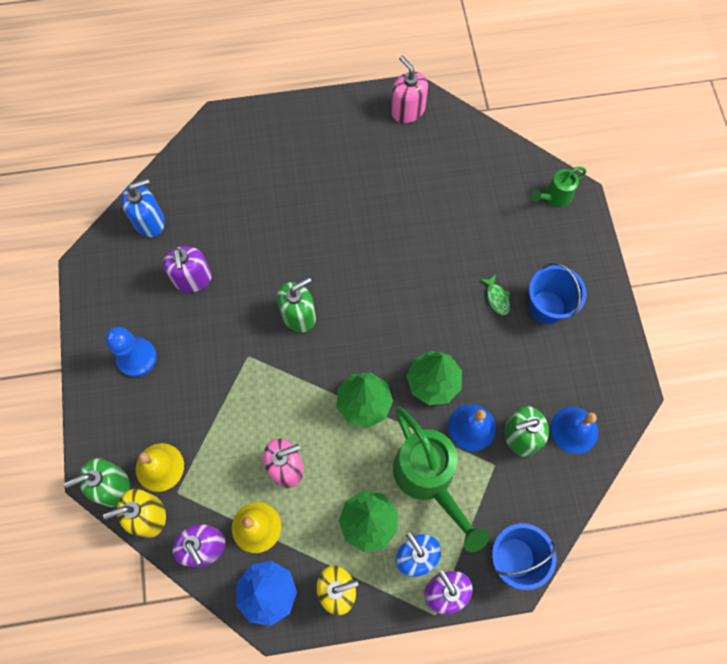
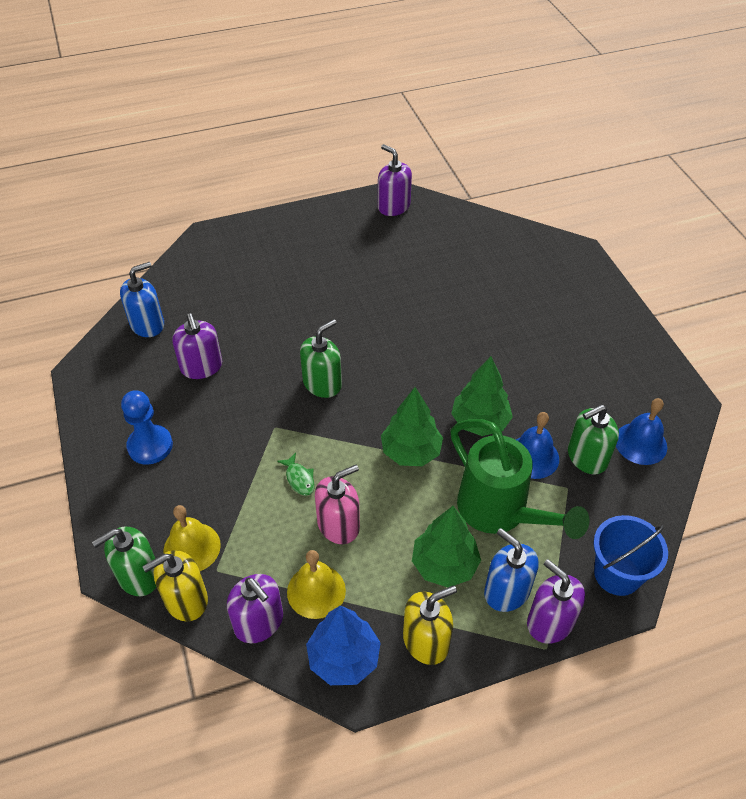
camera: 10 degrees left, 20 degrees down
pink soap dispenser [391,55,428,123] -> purple soap dispenser [378,144,412,216]
green fish [480,274,510,315] -> green fish moved to [277,453,315,496]
blue bucket [529,263,587,325] -> none
green watering can [530,167,587,208] -> none

